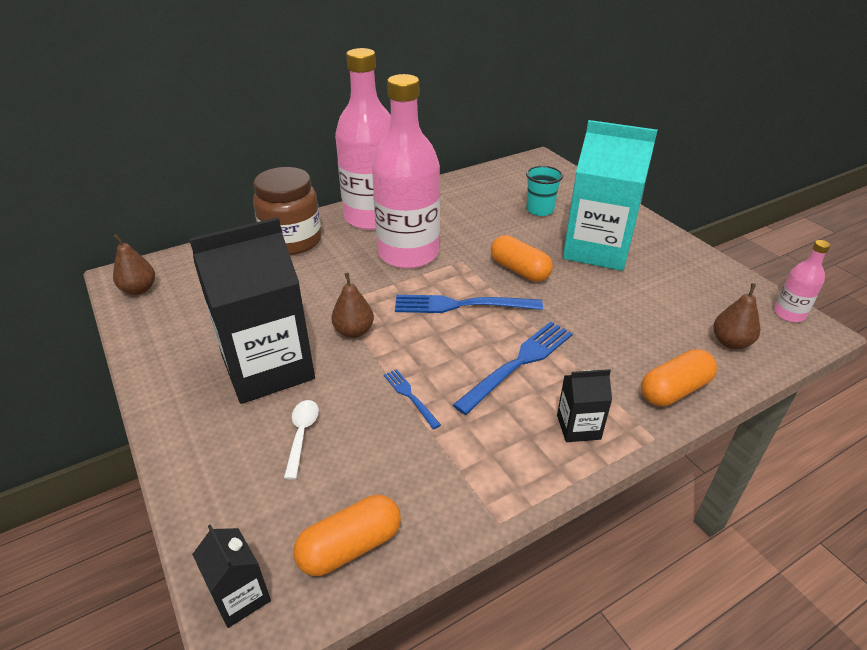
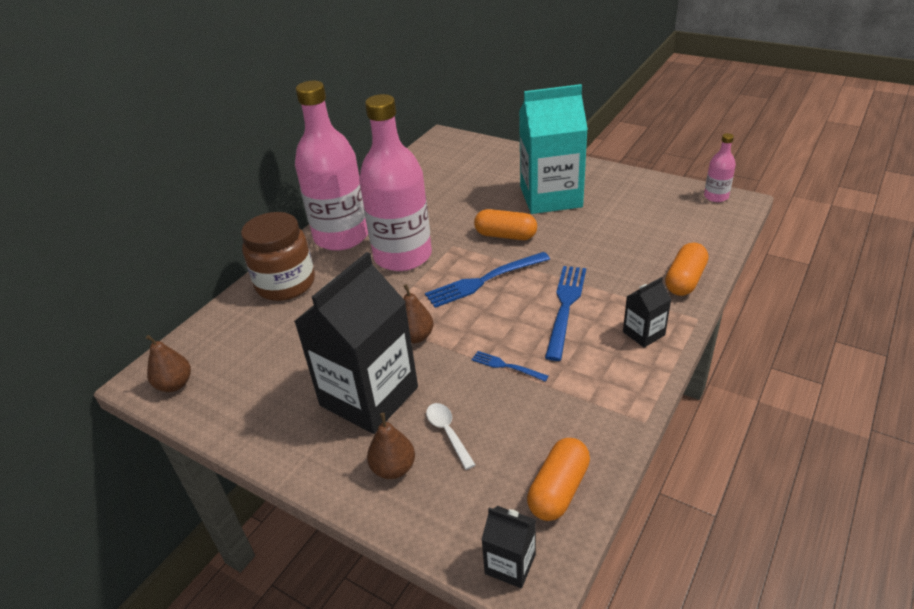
camera: 25 degrees left, 0 degrees up
turquoise cup [526,166,563,216] -> none
brown pear [713,283,760,349] -> brown pear moved to [367,413,415,479]

